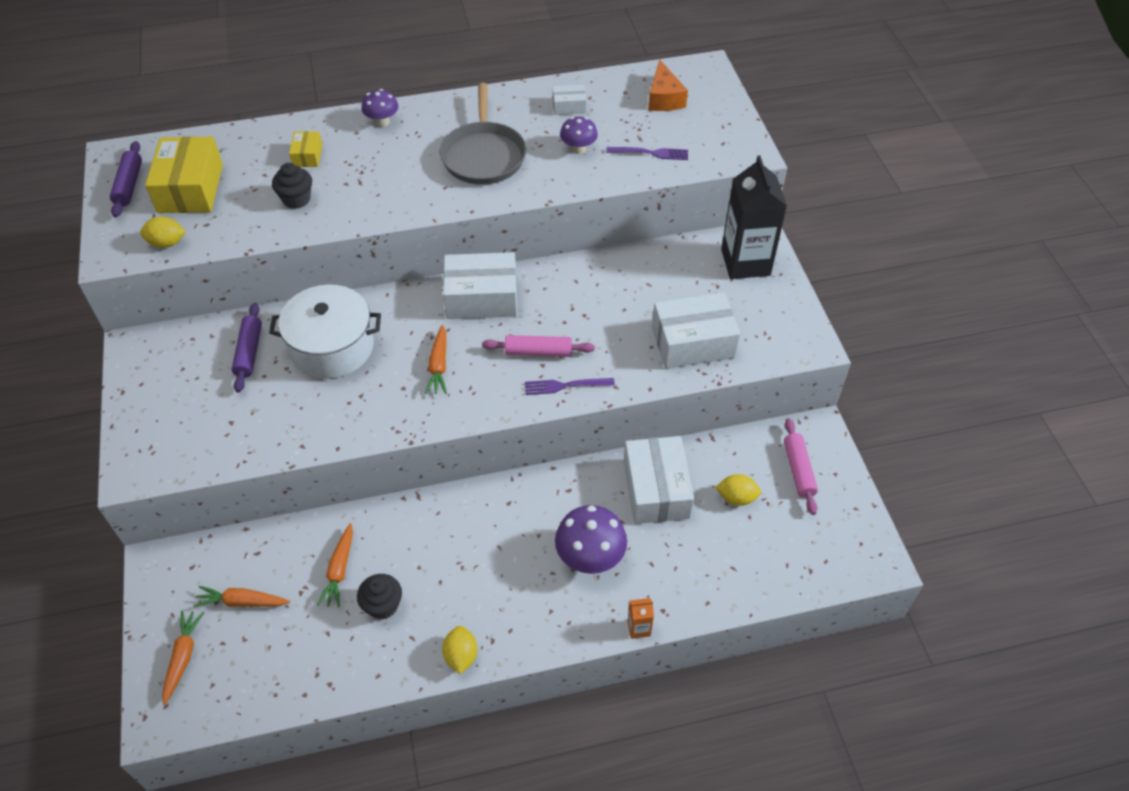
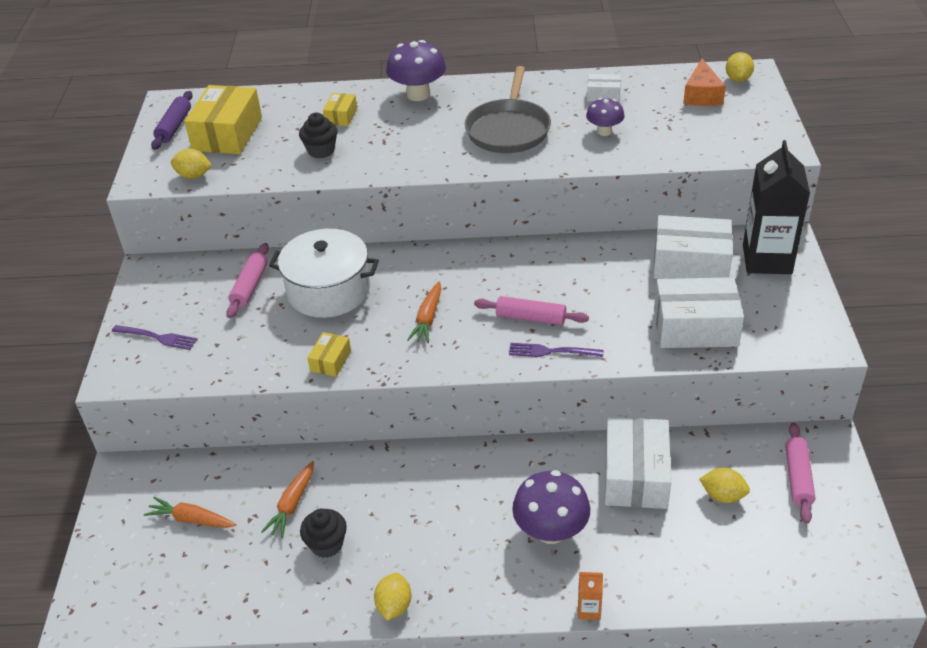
camera: 15 degrees right, 10 degrees down
orange carrot [162,610,205,705] -> none
purple rolling pin [232,303,262,393] -> pink rolling pin [227,243,269,318]
purple mushroom [361,89,398,127] -> purple mushroom [386,40,446,101], size x1.67
white box [443,252,518,319] -> white box moved to [653,215,733,279]
purple fork [606,147,688,160] -> purple fork moved to [112,325,197,350]
none -> yellow box [307,332,351,377]
none -> yellow lemon [726,52,754,82]

